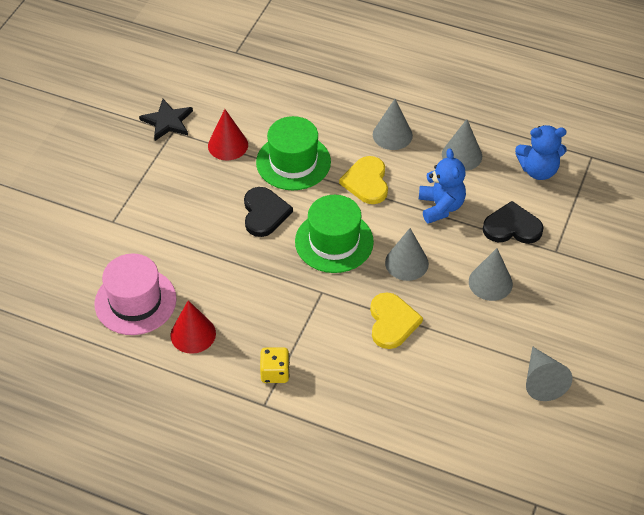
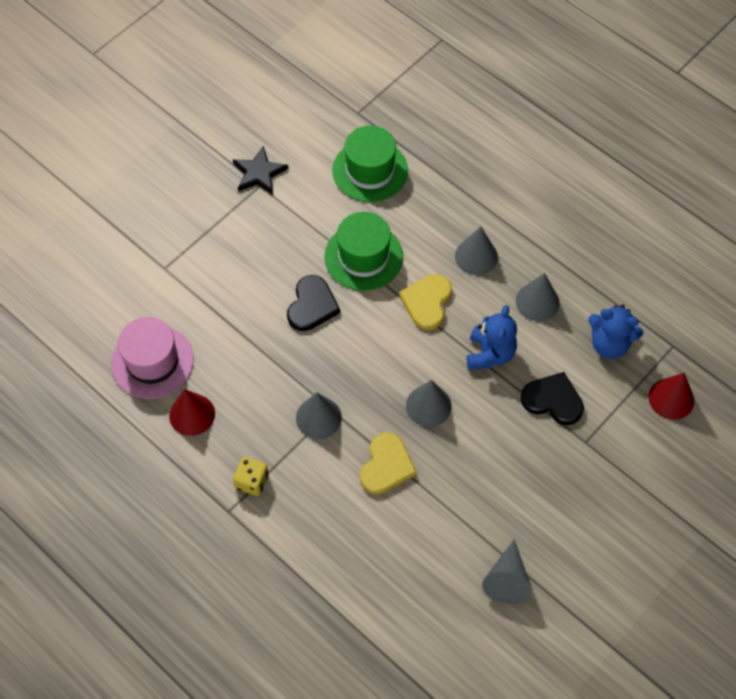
camera: 20 degrees right, 10 degrees up
red cone [208,109,248,160] -> red cone moved to [649,373,694,420]
green hat [295,195,374,273] -> green hat moved to [332,126,408,202]
grey cone [469,248,513,301] -> grey cone moved to [296,392,342,439]

